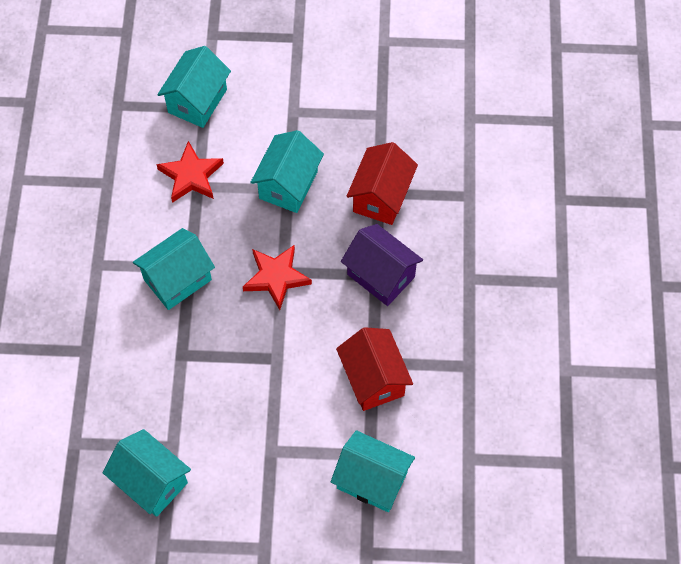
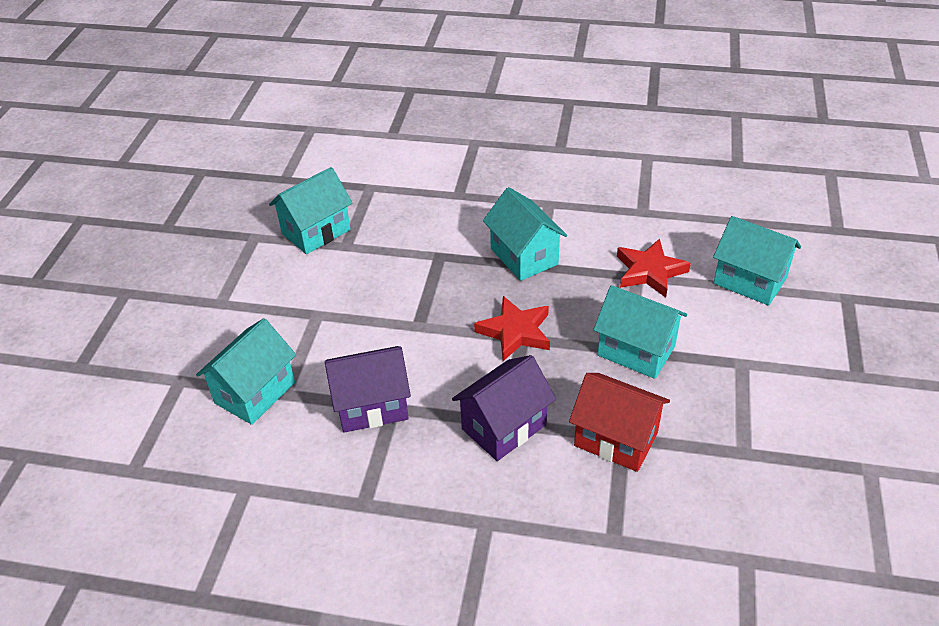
camera: 100 degrees right, 20 degrees down
red house [336,327,413,411] -> purple house [325,346,411,433]

